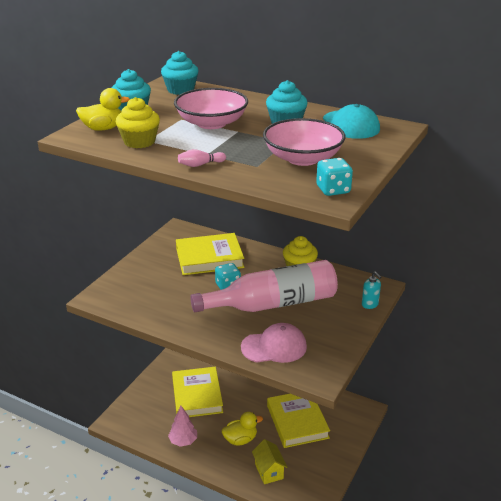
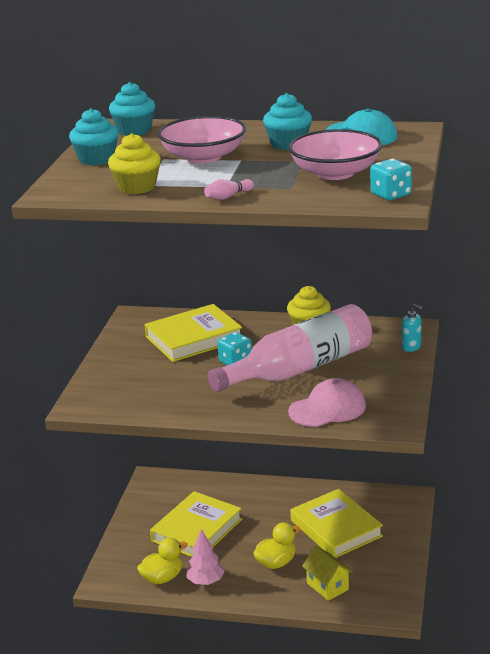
camera: 15 degrees left, 5 degrees down
yellow duck [76,88,130,131] -> yellow duck moved to [137,538,187,584]
yellow book [172,367,223,417] -> yellow book turned 60 degrees clockwise [150,491,242,557]

